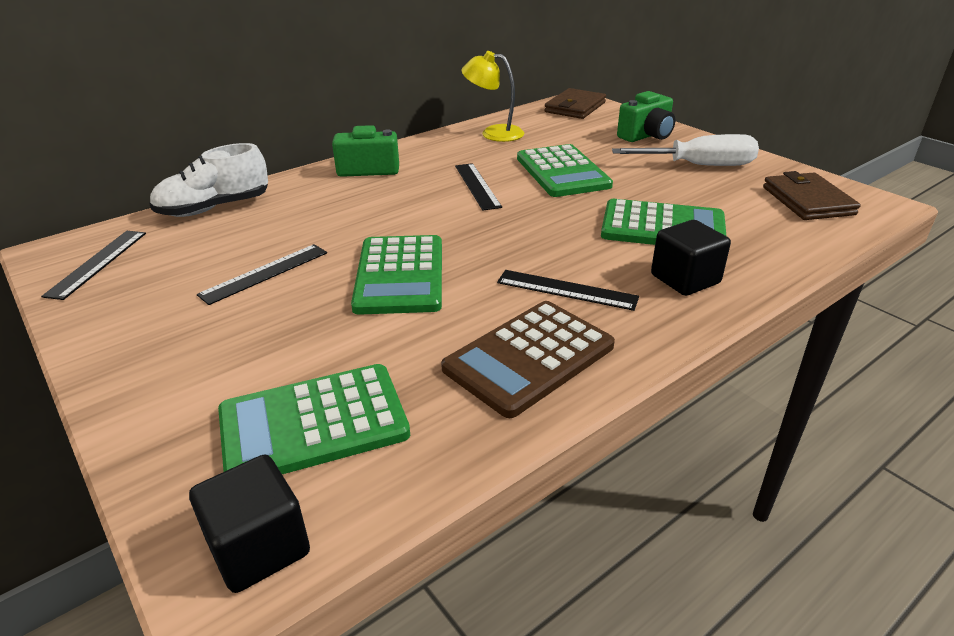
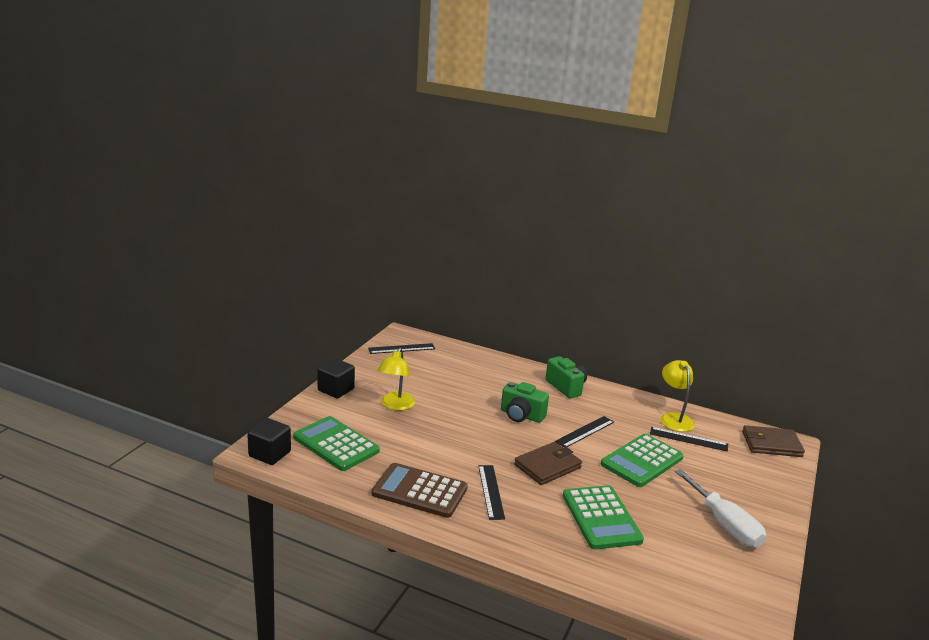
camera: 60 degrees right, 10 degrees down
white shoe [149,143,268,217] -> none
black ruler [197,244,327,305] -> black ruler moved to [650,427,728,452]
green calculator [351,235,442,315] -> none
green camera [617,91,675,142] -> green camera moved to [501,382,549,423]
black cube [651,220,731,296] -> black cube moved to [317,358,355,398]
brown wallet [763,171,861,220] -> brown wallet moved to [514,442,582,485]
none -> yellow lamp [377,348,415,411]

